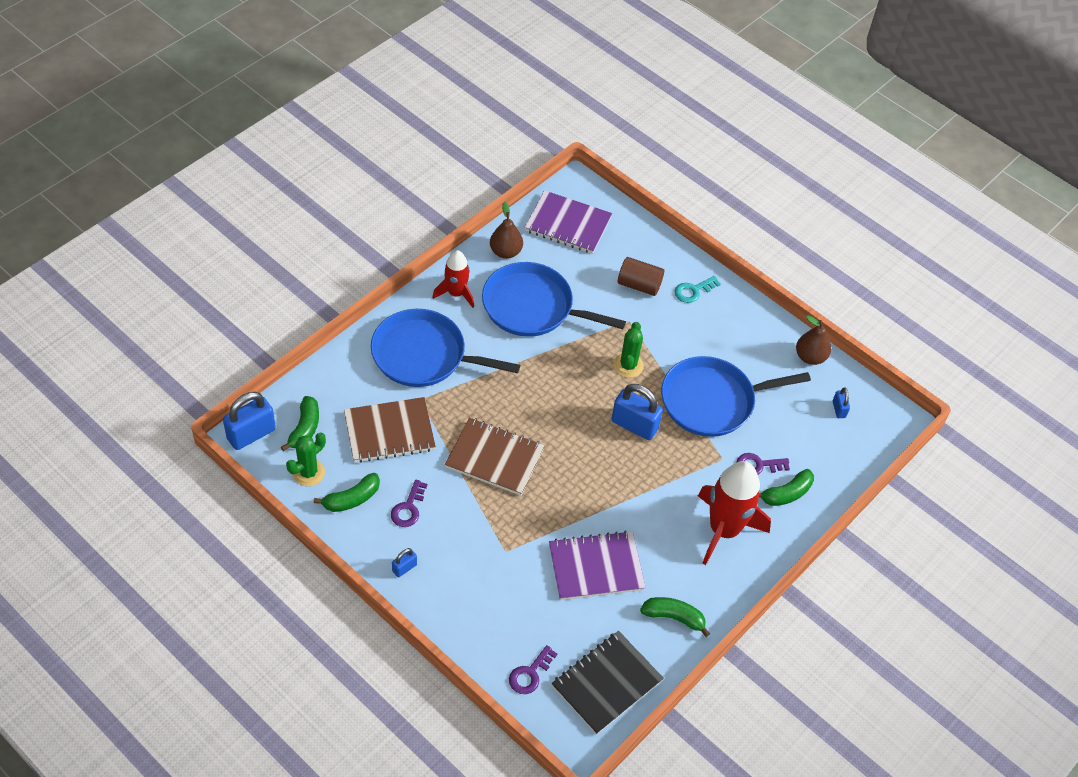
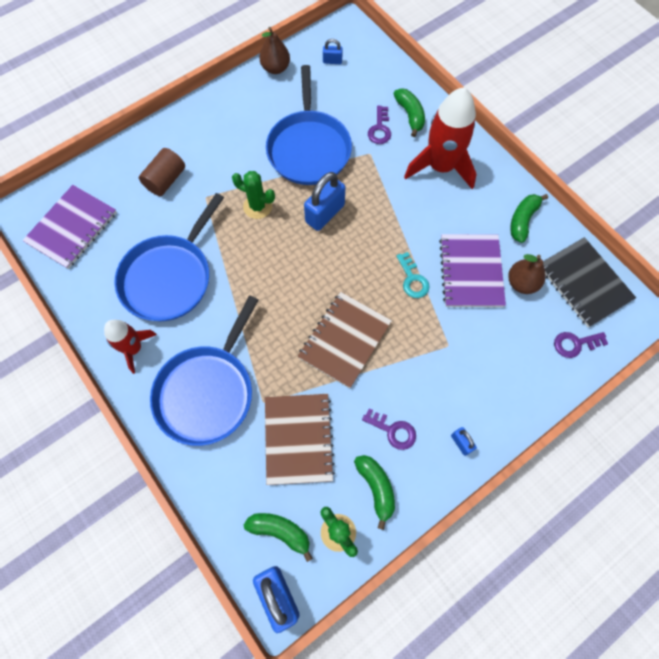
camera: 75 degrees left, 15 degrees up
brown pear [490,202,523,259] -> brown pear moved to [508,254,546,294]
purple key [509,645,557,694] -> purple key turned 120 degrees clockwise [554,332,608,358]
turquoise key [675,276,721,303] -> turquoise key moved to [396,252,429,298]

